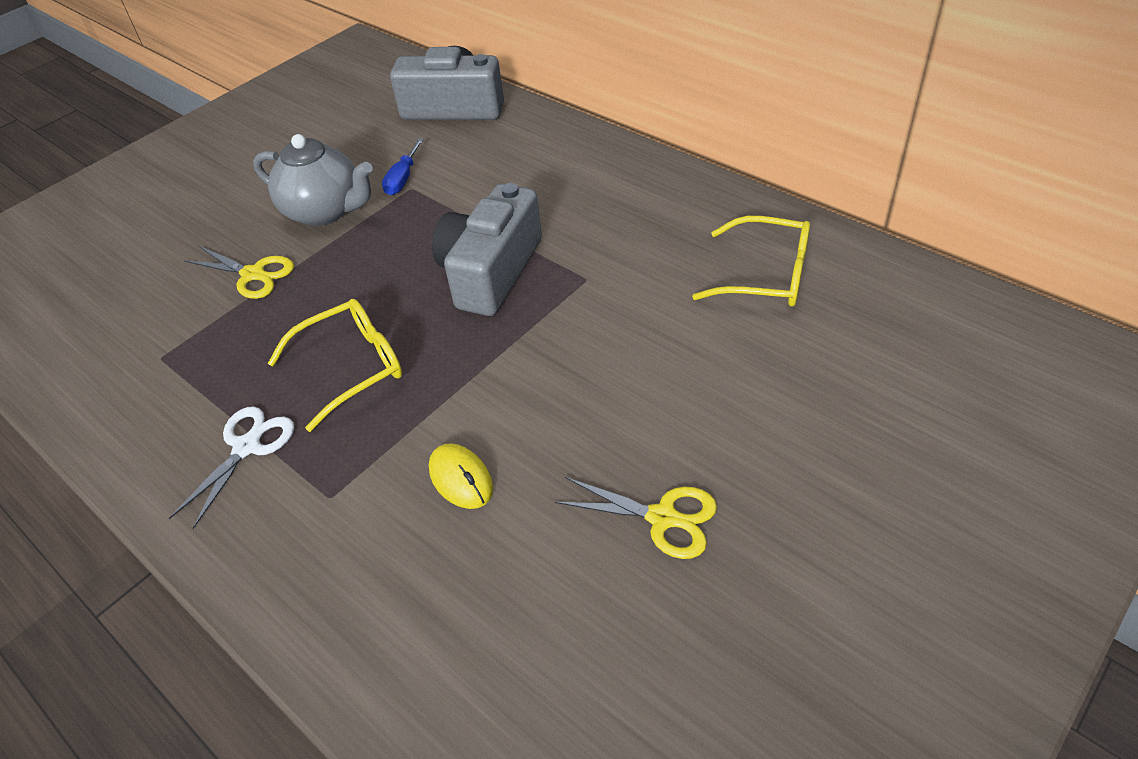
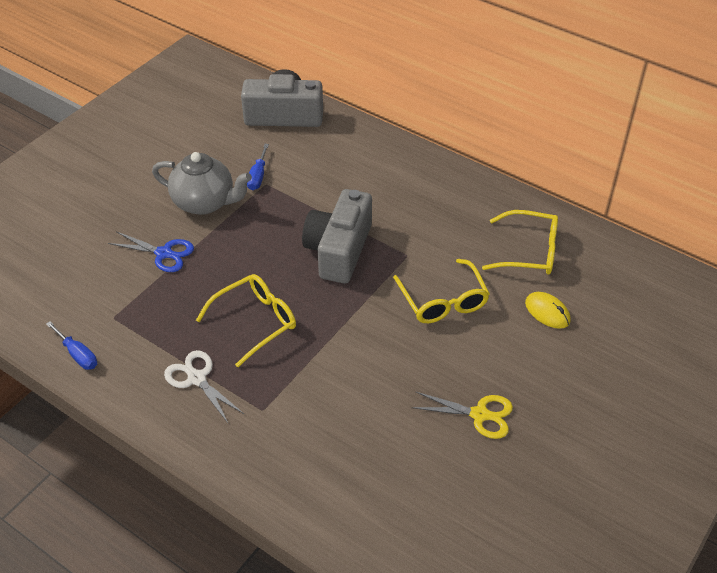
camera: 10 degrees left, 0 degrees up
white scissors [169,406,294,529] -> white scissors turned 60 degrees counterclockwise [164,350,244,423]
yellow scissors [184,246,294,299] -> blue scissors [108,231,194,272]
yellow mouse [429,443,493,509] -> yellow mouse moved to [525,292,571,329]
none -> blue screwdriver [46,321,97,370]
none -> yellow glasses [393,259,490,323]

